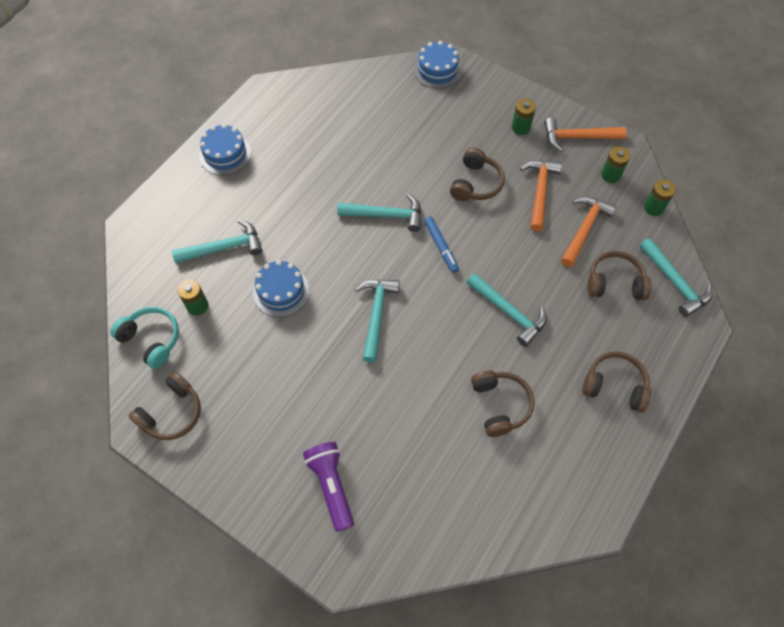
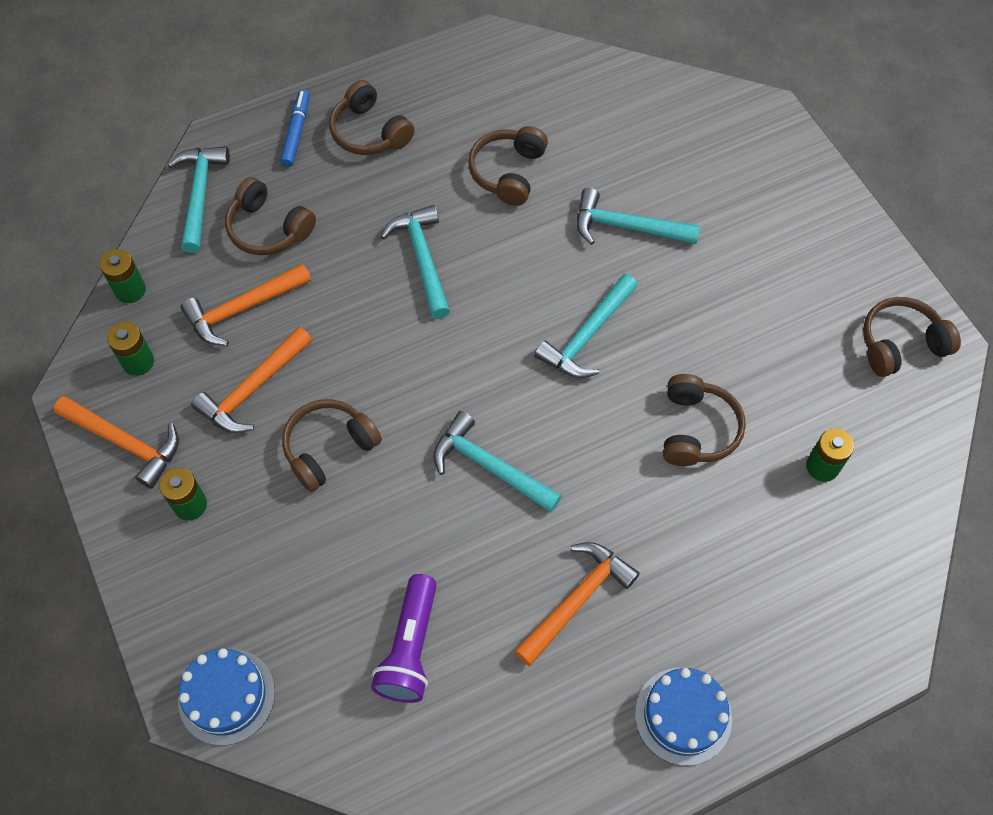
camera: 150 degrees left, 0 degrees up
turquoise headphones [110,307,179,369] -> none
turquoise hammer [172,220,262,263] -> turquoise hammer moved to [577,188,700,245]
blue cake [253,260,310,317] -> brown headphones [663,374,746,466]
purple flashlight [303,442,354,532] -> purple flashlight moved to [371,574,437,703]
blue marker [424,217,459,273] -> blue marker moved to [280,90,310,167]
none -> orange hammer [514,542,640,666]

